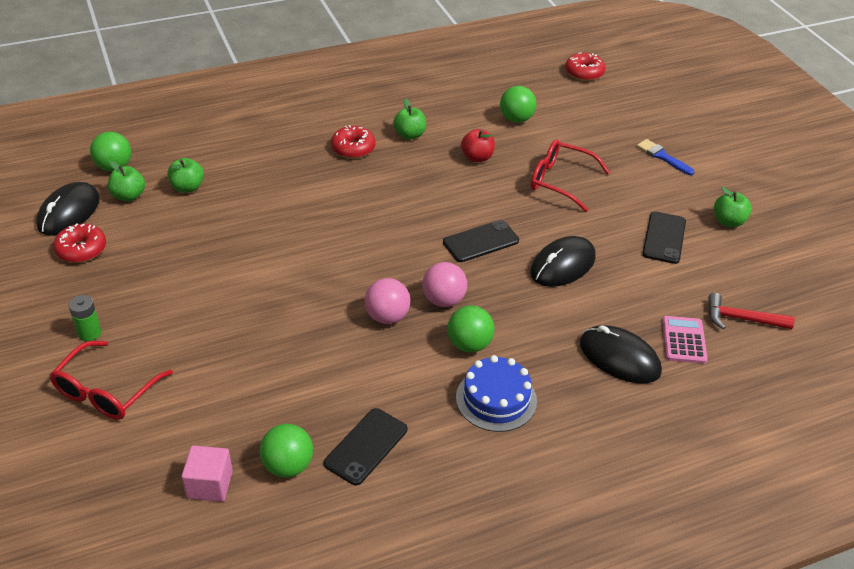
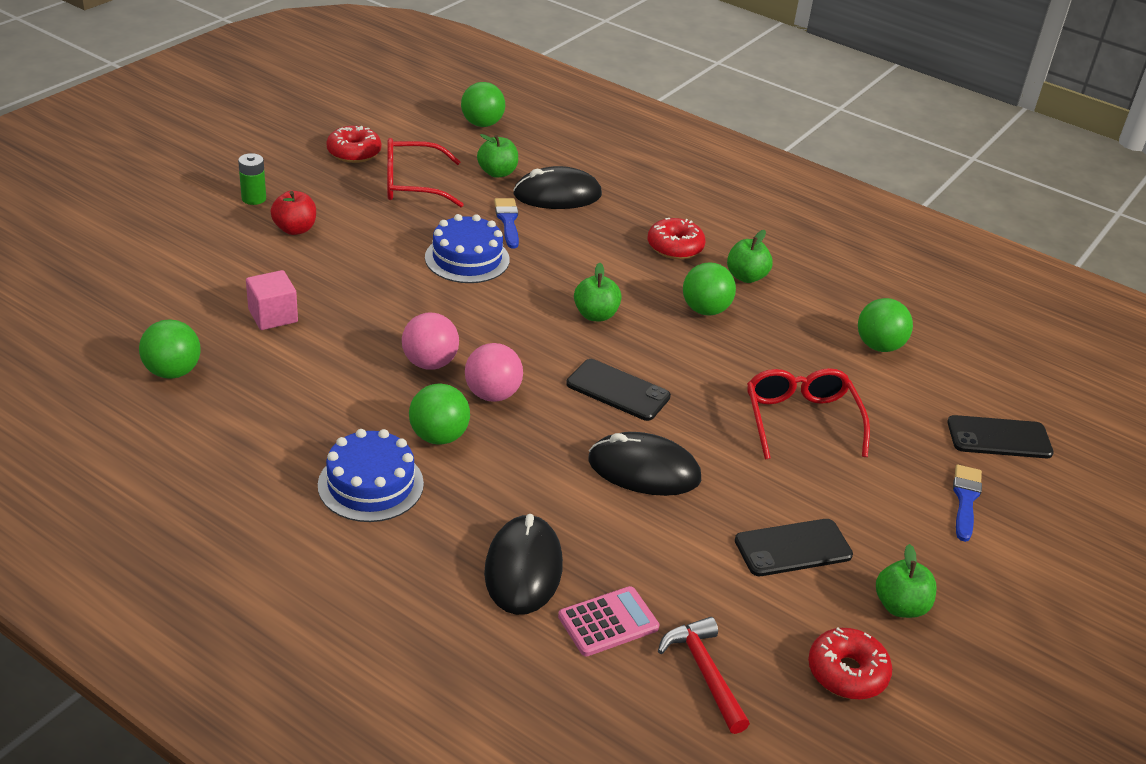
camera: 55 degrees right, 5 degrees down
black mouse [36,182,100,236] -> black mouse moved to [513,166,602,209]
red glasses [49,341,173,420] -> red glasses moved to [387,138,464,207]
green apple [108,161,145,201] -> green apple moved to [574,262,622,321]
pink cube [181,445,233,502] -> pink cube moved to [246,270,298,330]
black phone [324,408,407,485] -> black phone moved to [947,415,1054,458]
red apple [461,129,495,162] -> red apple moved to [271,191,316,235]
red donut [565,52,605,81] -> red donut moved to [808,627,892,700]
none -> blue cake [425,214,510,283]
none -> blue brush [494,198,519,248]
none -> green ball [683,262,736,316]

